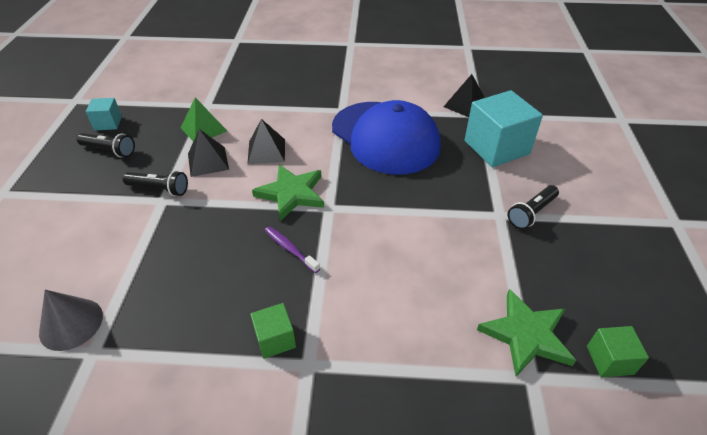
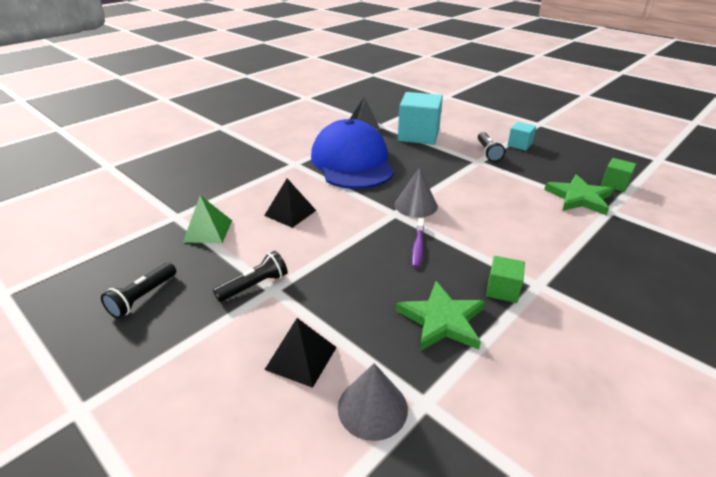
camera: 50 degrees left, 10 degrees down
black flashlight [77,133,135,157] -> black flashlight turned 150 degrees clockwise [101,262,176,318]
turquoise cube [86,98,122,131] -> turquoise cube moved to [507,122,536,151]
black pyramid [188,129,229,177] -> black pyramid moved to [264,318,337,388]
green star [252,164,324,221] -> green star moved to [396,281,485,351]
purple toothbrush [265,226,320,273] -> purple toothbrush turned 75 degrees counterclockwise [412,218,424,268]
blue cap [332,100,441,175] -> blue cap turned 105 degrees counterclockwise [311,119,395,189]
none -> grey cone [395,168,438,218]

